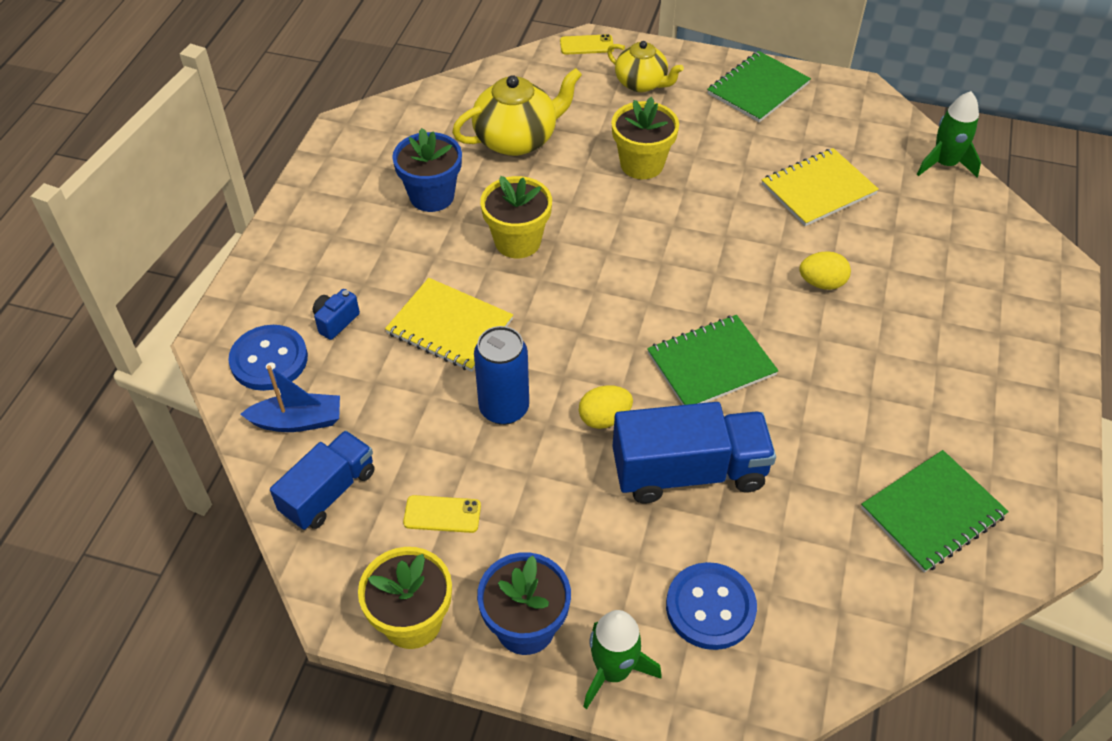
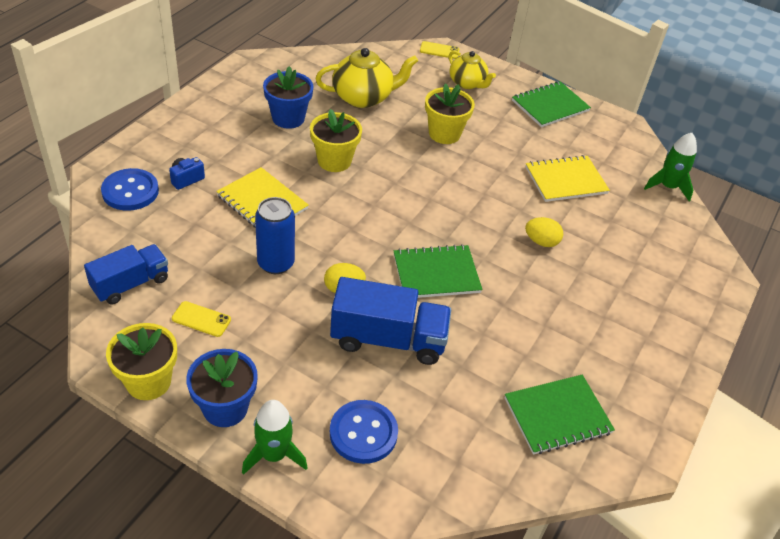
camera: 10 degrees right, 5 degrees down
blue boat [240,365,340,432] -> none

